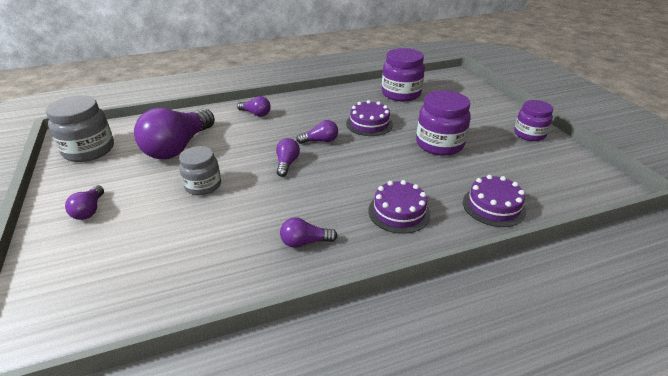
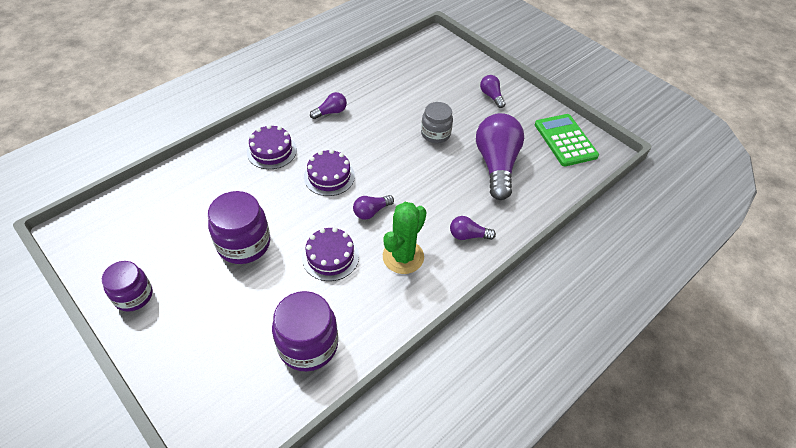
camera: 155 degrees right, 15 degrees up
grey jar [46,95,114,162] -> green calculator [535,114,599,166]
purple light bulb [276,138,300,177] -> none
purple cake [463,175,526,227] -> purple cake moved to [304,149,355,196]
none -> green cactus [383,202,427,274]

